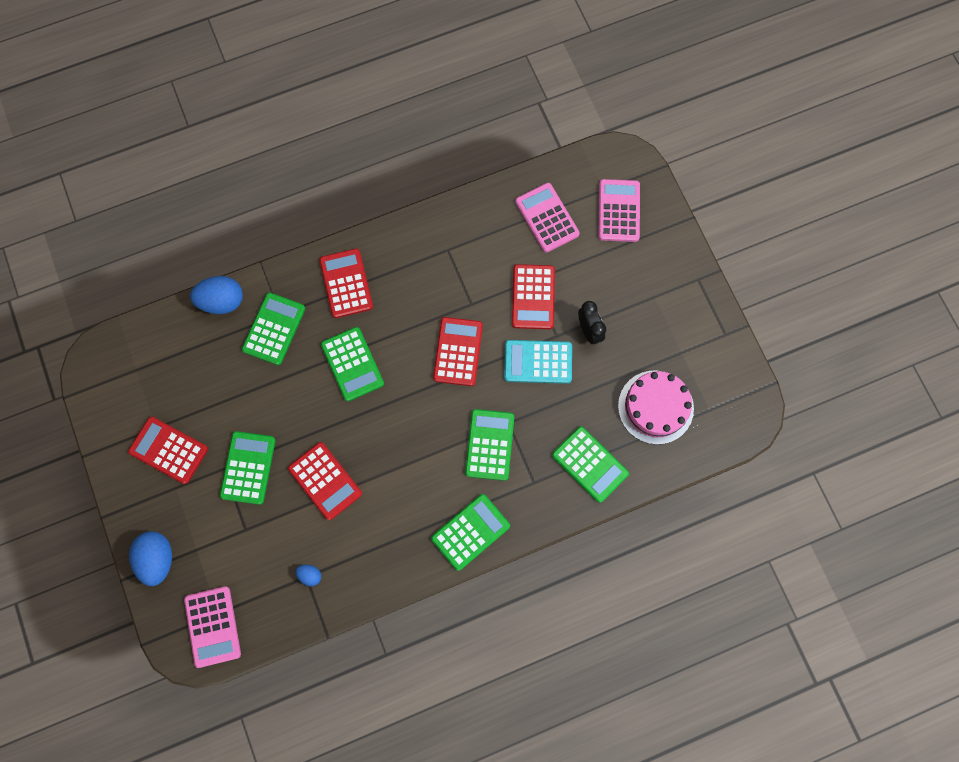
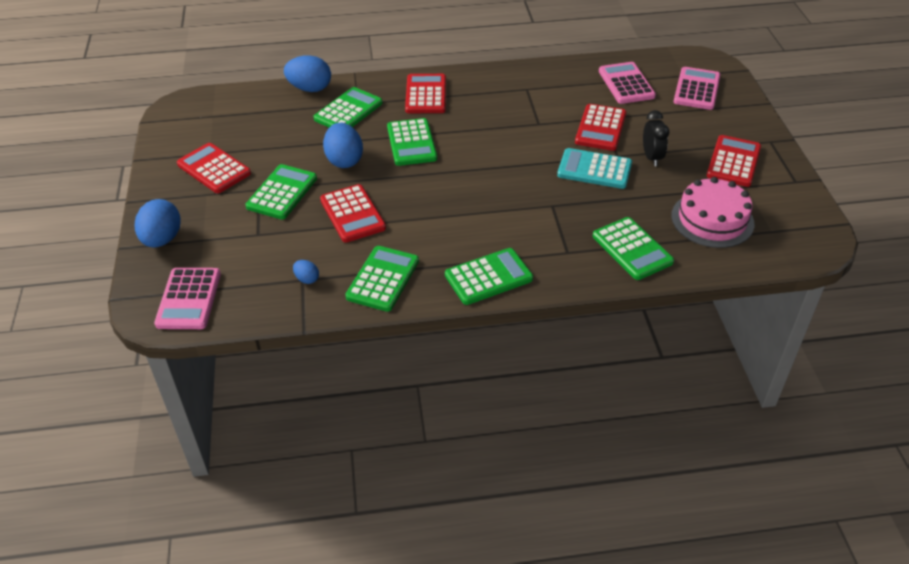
camera: 15 degrees right, 30 degrees down
red calculator [433,317,483,386] -> red calculator moved to [707,135,761,187]
green calculator [465,409,514,481] -> green calculator moved to [345,246,419,312]
none -> blue egg [323,123,363,168]

